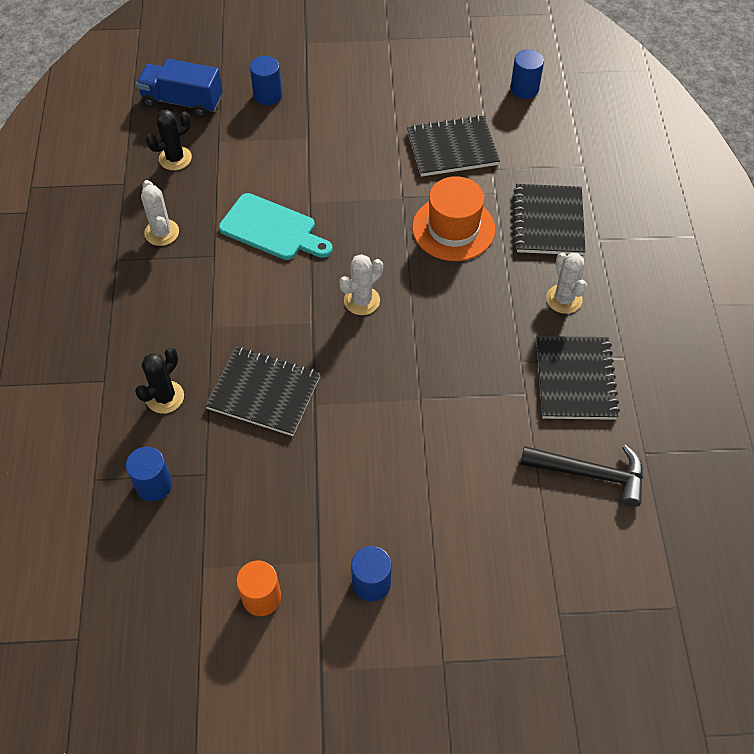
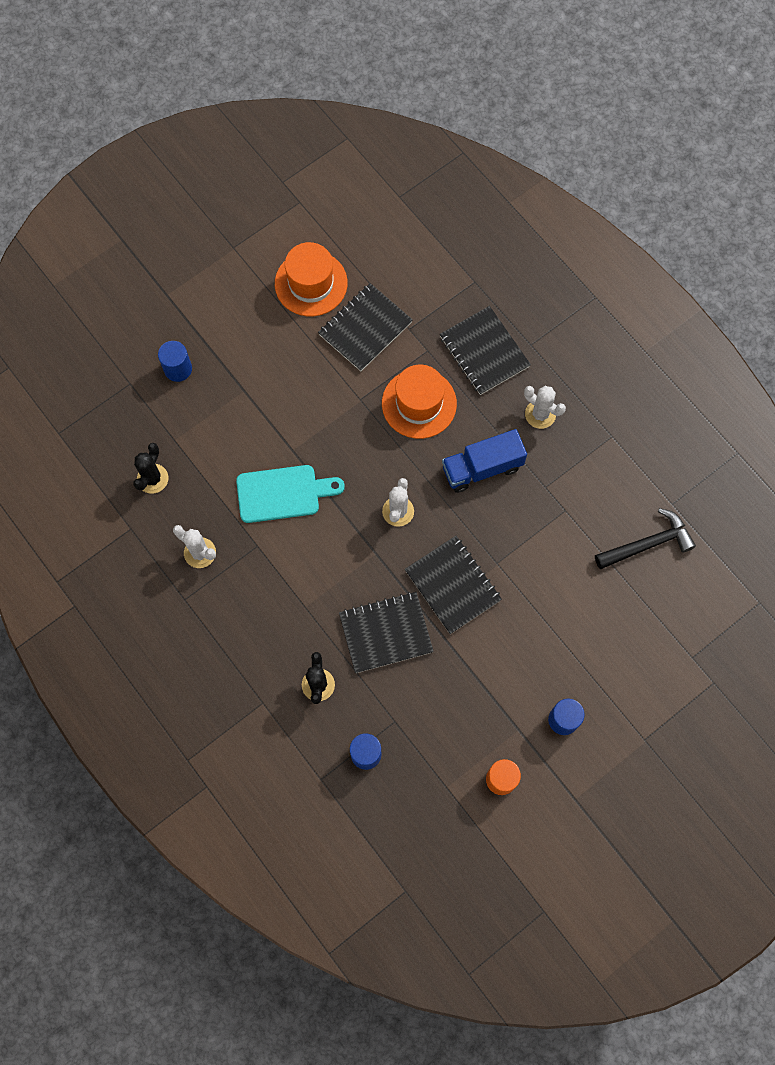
camera: 35 degrees left, 15 degrees up
blue truck [136,59,223,117] -> blue truck moved to [442,429,527,493]
blue cylinder [510,50,544,99] -> none
black notebook [536,336,620,420] -> black notebook moved to [405,536,502,634]
none -> orange hat [275,242,348,316]

